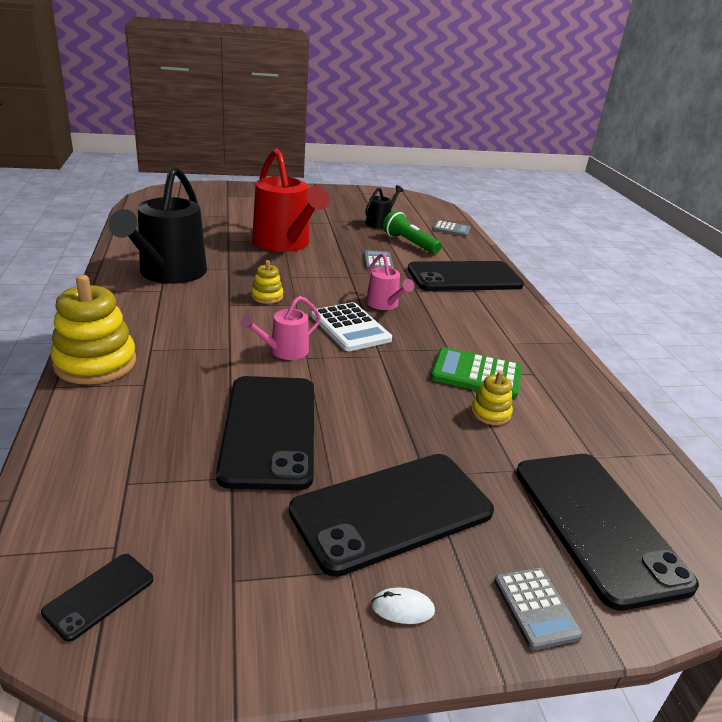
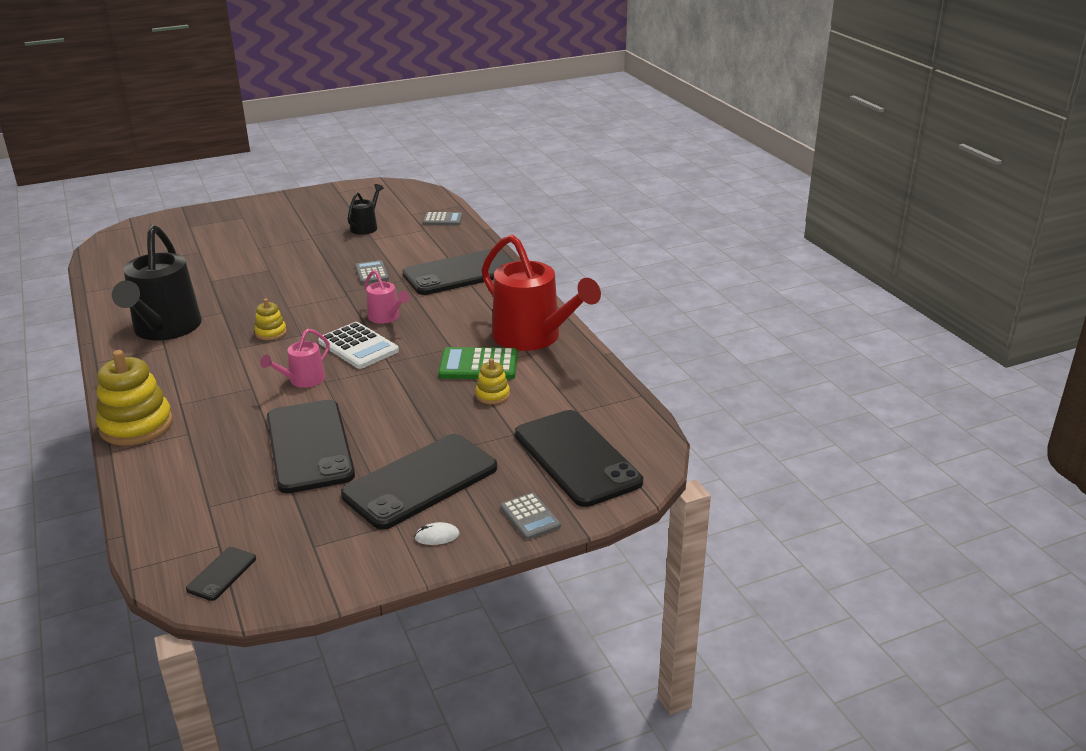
camera: 10 degrees left, 0 degrees up
red watering can [252,148,330,252] -> red watering can moved to [481,235,601,351]
green flashlight [383,210,442,254] -> none

